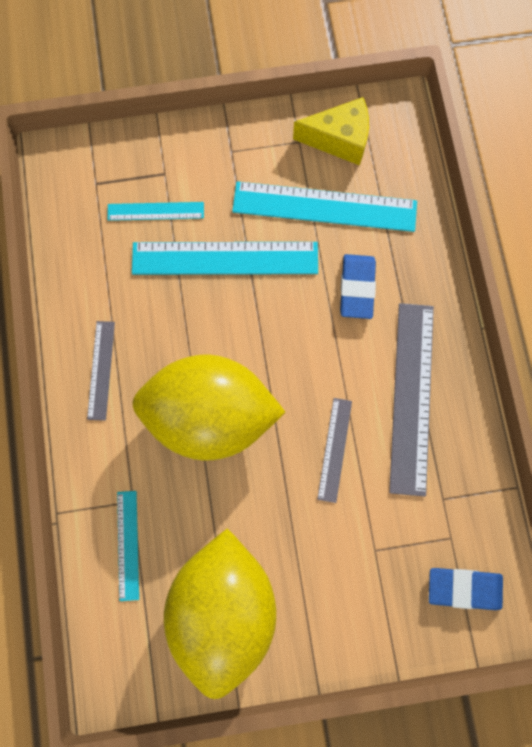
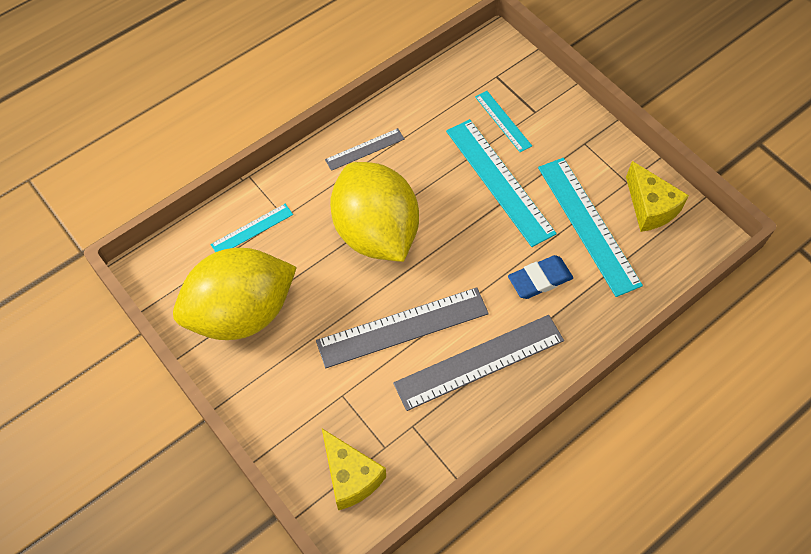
camera: 60 degrees right, 15 degrees down
grey ruler [317,398,352,503] -> grey ruler [316,288,489,368], size x1.90
blue eraser [429,568,503,610] -> yellow cheese [322,429,386,510]

